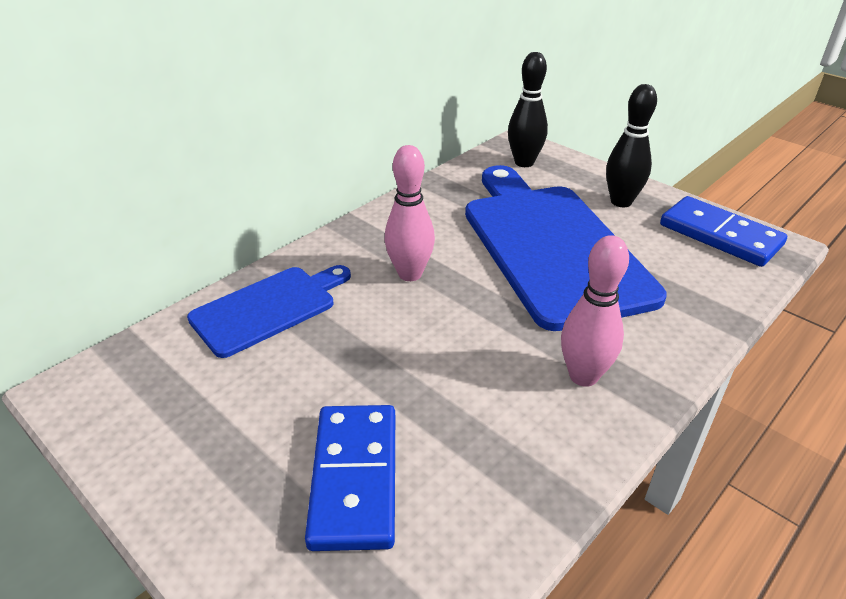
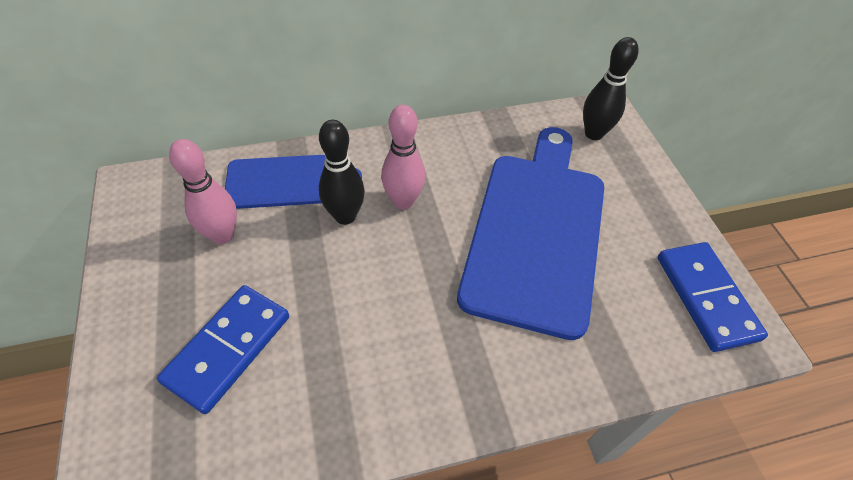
camera: 30 degrees right, 15 degrees up
pink bowling pin [561,235,629,387] -> pink bowling pin moved to [169,139,237,244]
black bowling pin [606,84,657,207] -> black bowling pin moved to [319,120,365,225]

